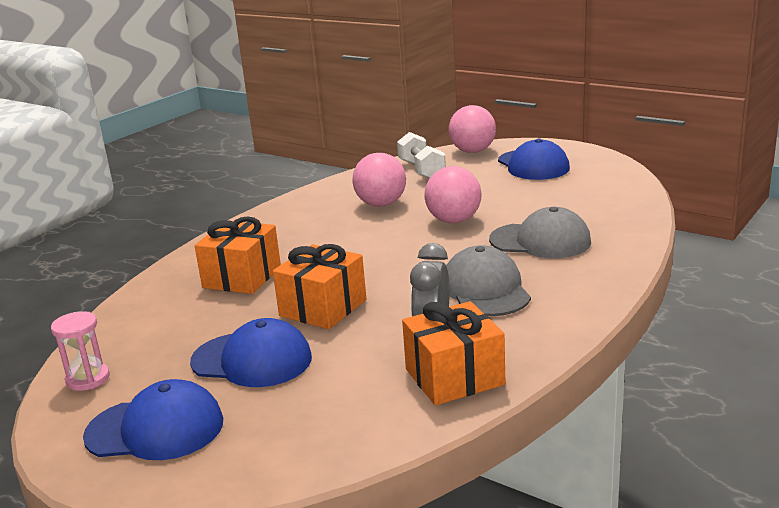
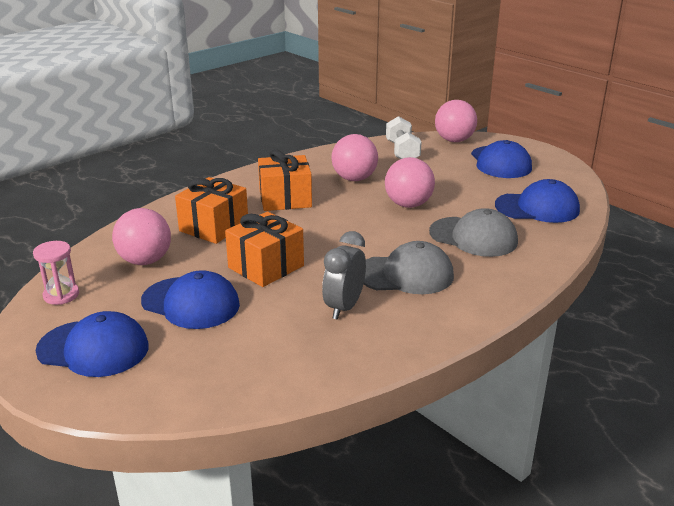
camera: 10 degrees right, 5 degrees up
orange gift [402,301,505,405] -> orange gift moved to [258,149,312,211]
grey cap [446,245,531,316] -> grey cap turned 90 degrees clockwise [364,241,454,294]
none -> pink ball [112,208,171,265]
none -> blue cap [495,179,580,223]

